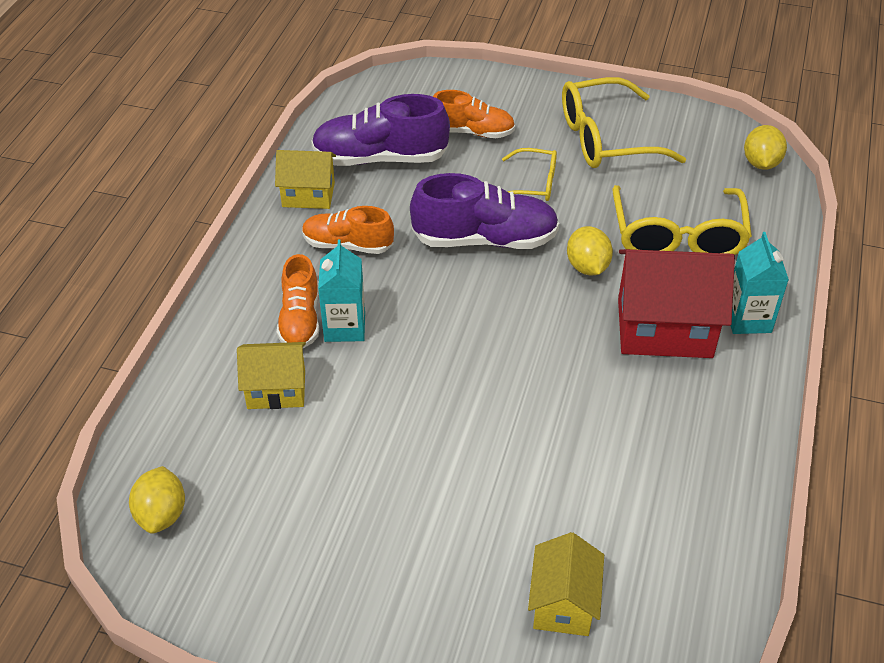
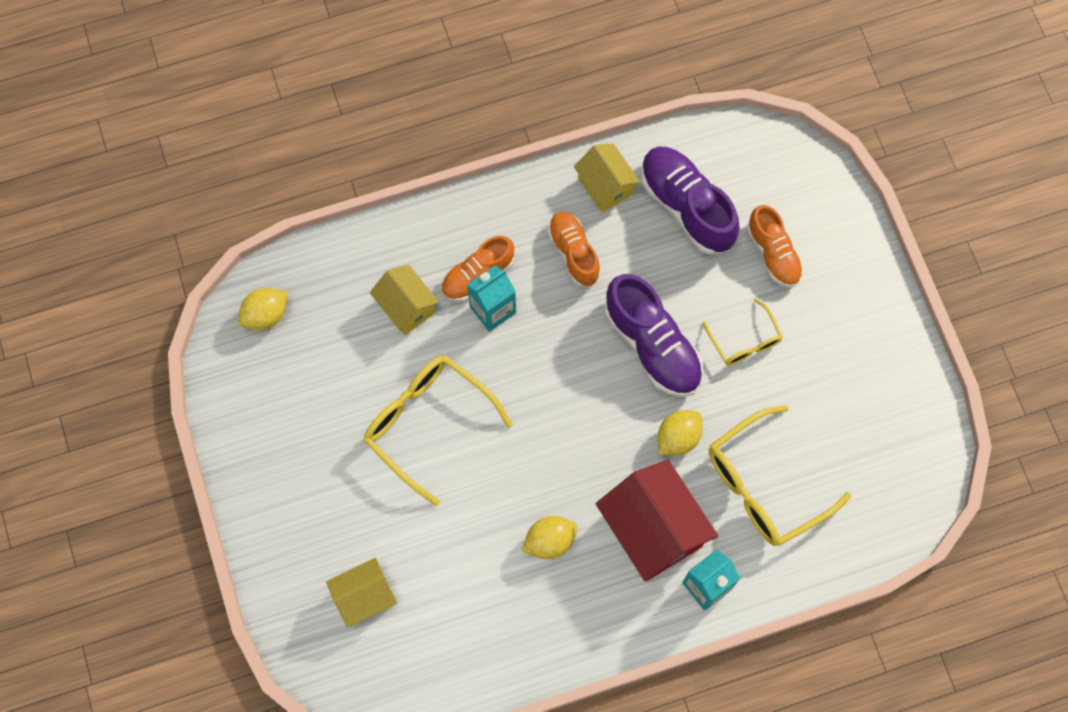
camera: 55 degrees right, 25 degrees up
yellow glasses [562,77,686,168] -> yellow glasses moved to [364,355,513,506]
yellow lemon [744,125,787,170] -> yellow lemon moved to [522,516,577,559]

